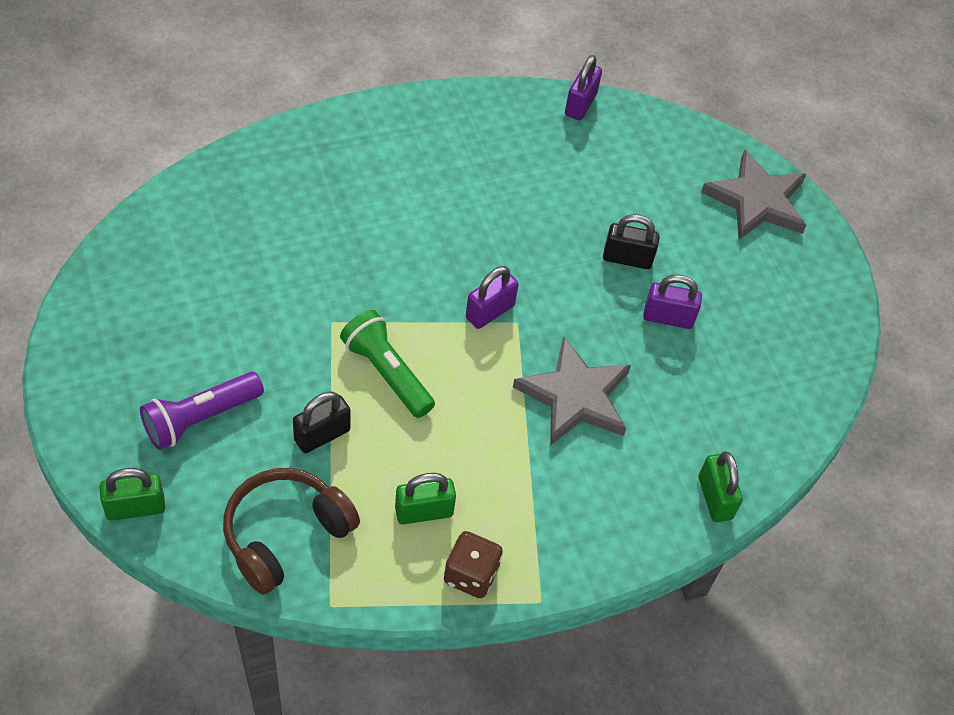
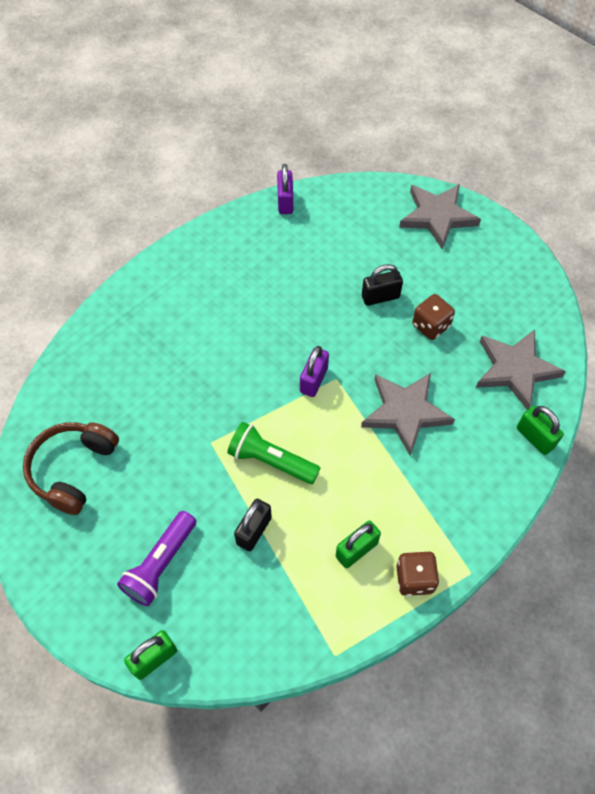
camera: 20 degrees left, 5 degrees up
brown headphones [223,468,360,595] -> brown headphones moved to [23,422,119,515]
purple padlock [643,274,702,329] -> brown dice [412,294,455,340]
none -> grey star [476,329,566,410]

